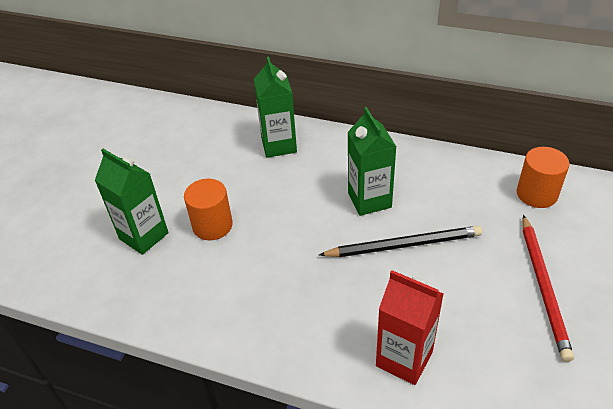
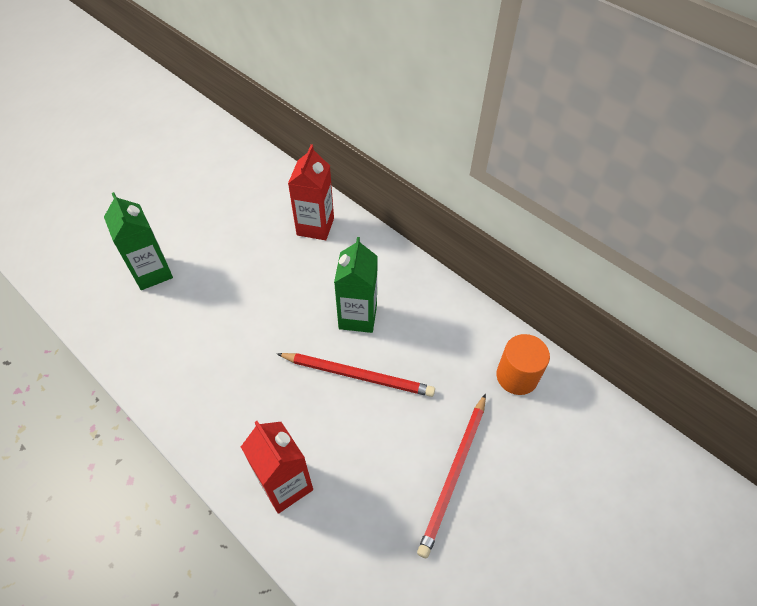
camera: 20 degrees right, 10 degrees up
orange cylinder [184,179,233,240] -> none
green carton [254,56,297,158] -> red carton [288,144,334,240]
black pencil [319,226,482,257] -> red pencil [277,353,435,397]

